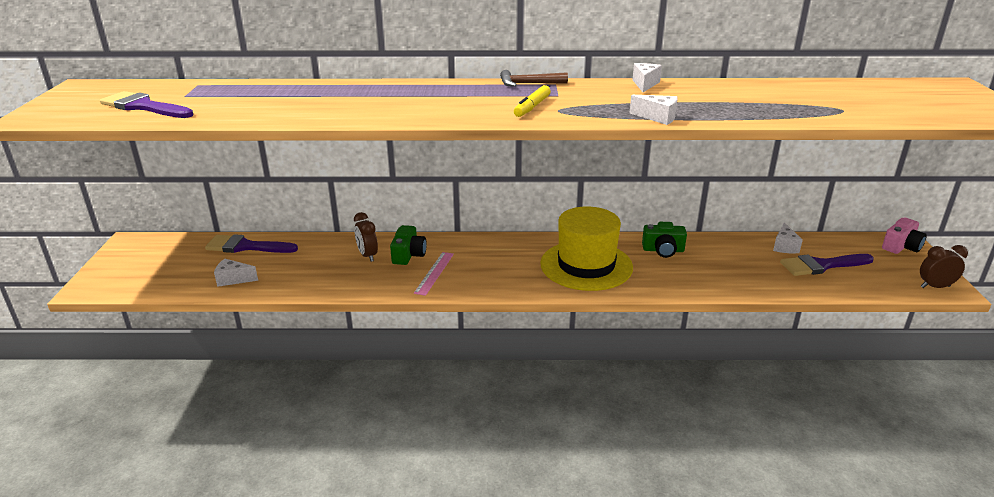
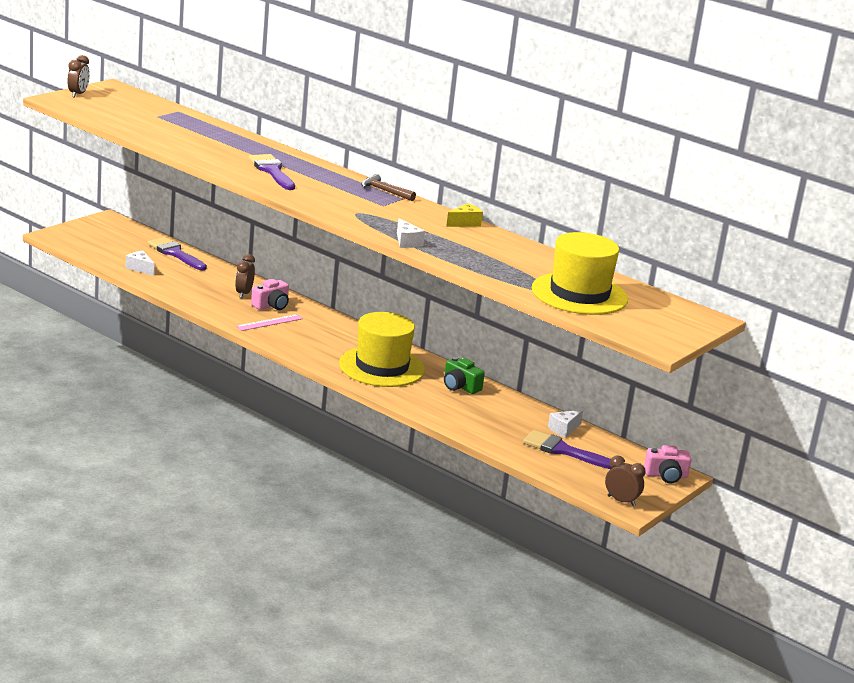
camera: 35 degrees right, 5 degrees down
purple brush [100,91,193,118] -> purple brush moved to [249,154,295,190]
green camera [390,225,427,265] -> pink camera [251,279,289,310]
yellow marker [514,85,551,117] -> none
white cheese [632,63,662,92] -> yellow cheese [446,203,483,227]
none -> brown clock [67,55,90,98]
none -> yellow hat [532,232,628,315]

